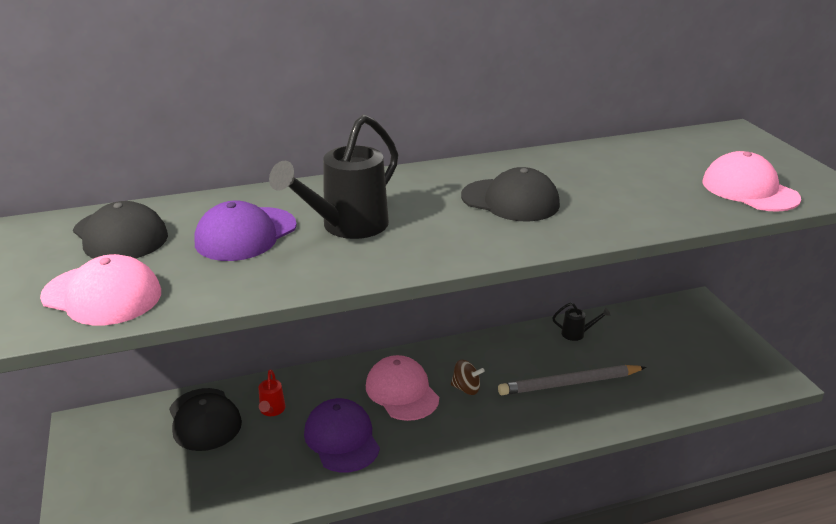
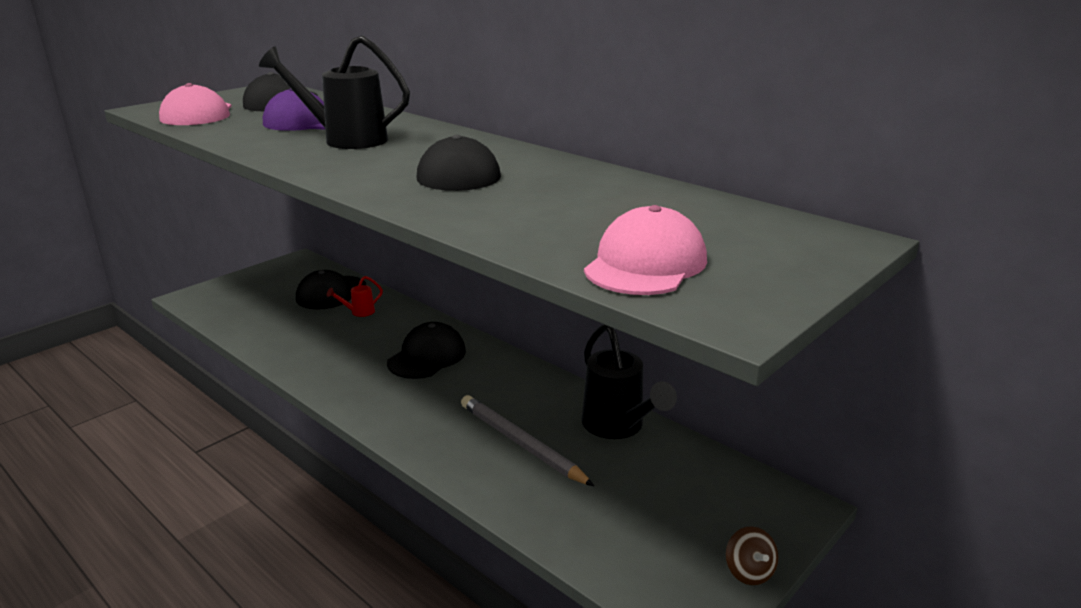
camera: 60 degrees right, 5 degrees down
purple cap [304,398,380,473] -> none
pink cap [366,355,439,421] -> black cap [387,322,466,379]
brown spinning top [451,360,485,395] -> brown spinning top moved to [726,527,778,585]
black watering can [552,302,611,341] -> black watering can [581,325,677,439], size x2.14

